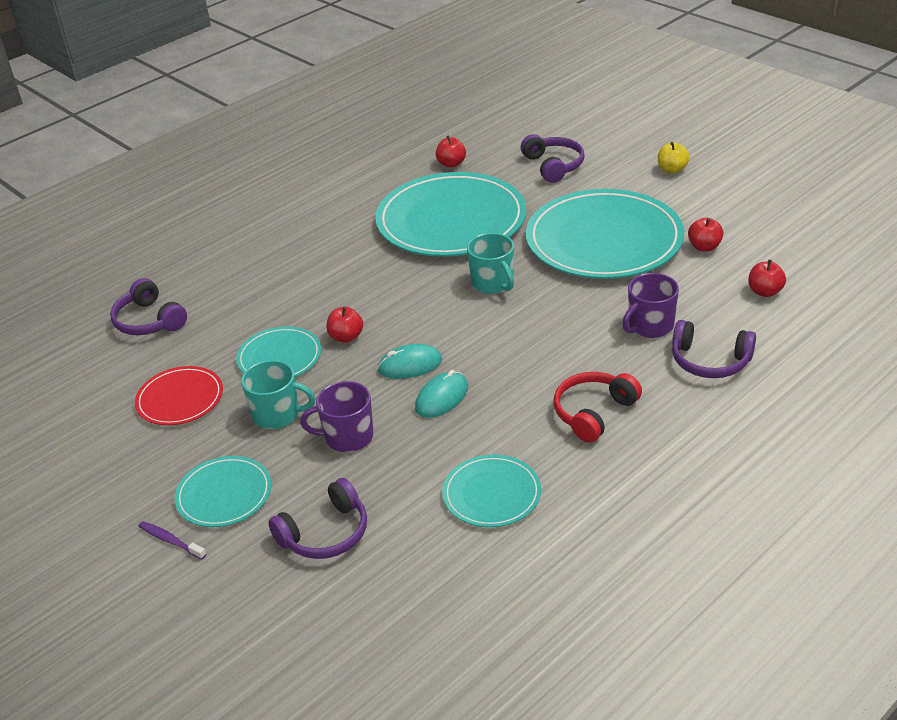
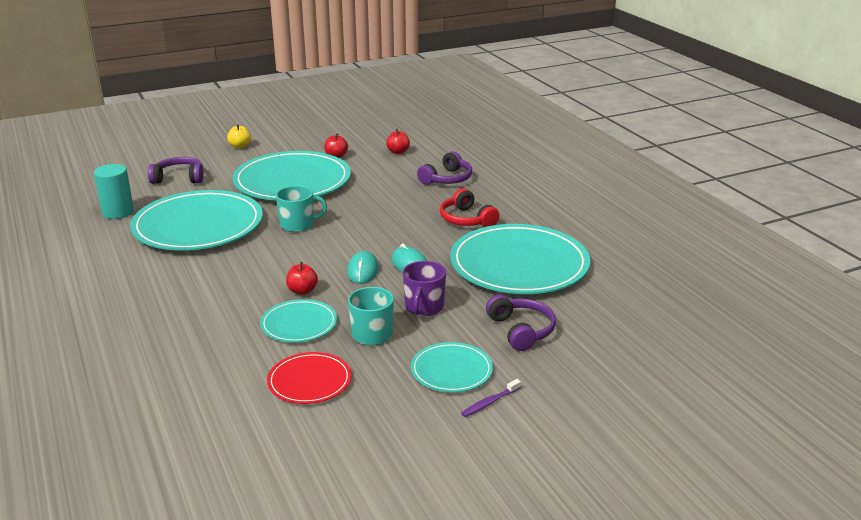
camera: 75 degrees left, 10 degrees down
purple headphones [110,278,187,335] -> none
red apple [436,135,466,168] -> turquoise cylinder [94,164,134,219]
turquoise plate [442,455,541,527] -> turquoise plate [450,224,590,294], size x2.03
purple mug [622,273,679,338] -> none

